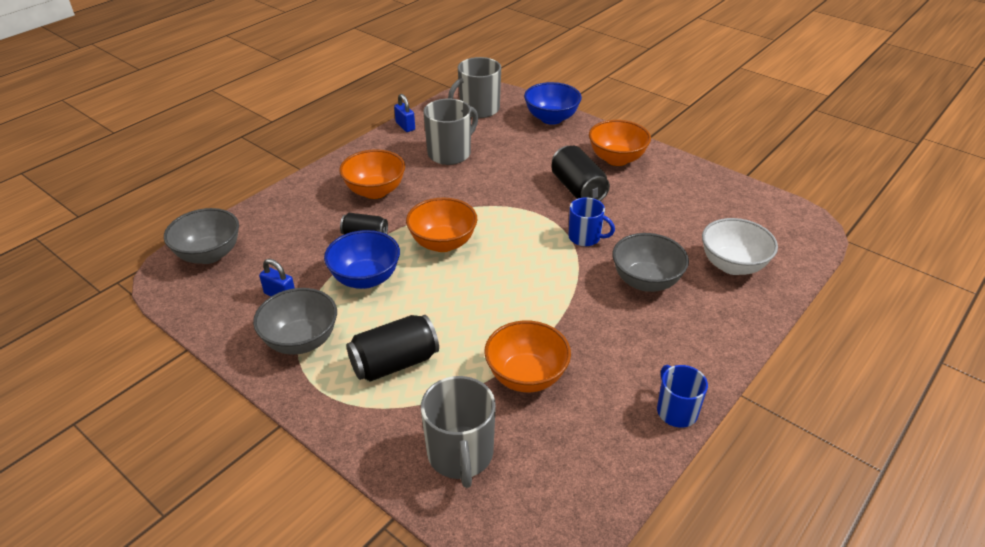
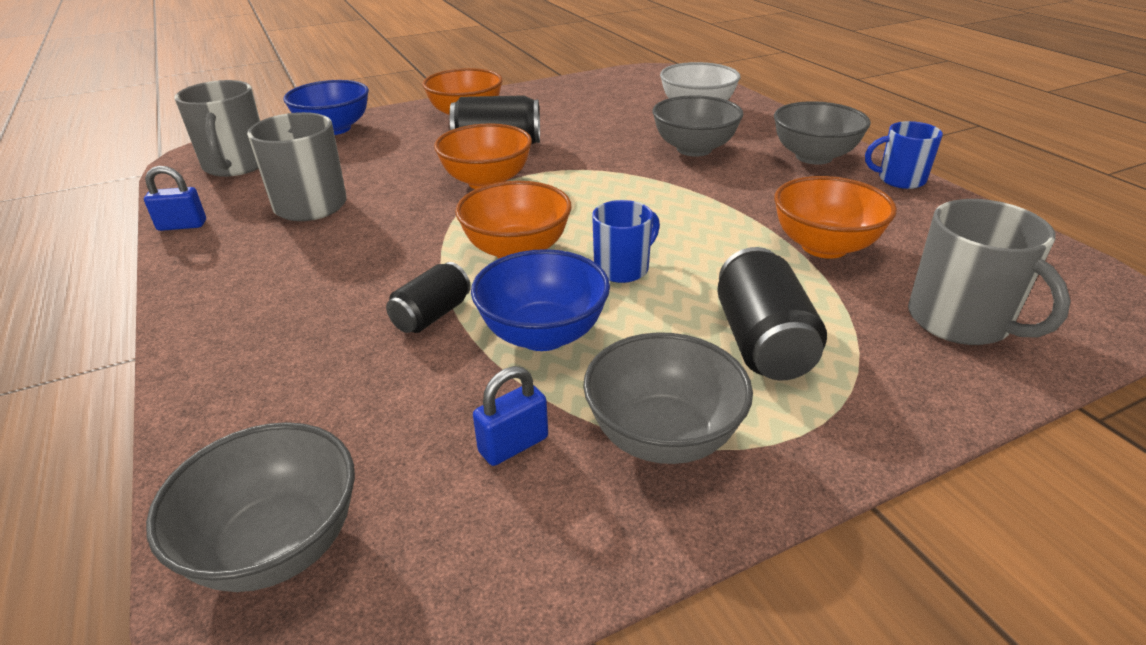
camera: 65 degrees left, 5 degrees down
orange bowl [339,149,405,199] -> orange bowl moved to [434,123,532,189]
grey mug [421,376,496,488] -> grey mug turned 45 degrees clockwise [908,199,1071,345]
blue mug [568,197,615,246] -> blue mug moved to [592,200,660,283]
none -> grey bowl [774,101,871,165]

